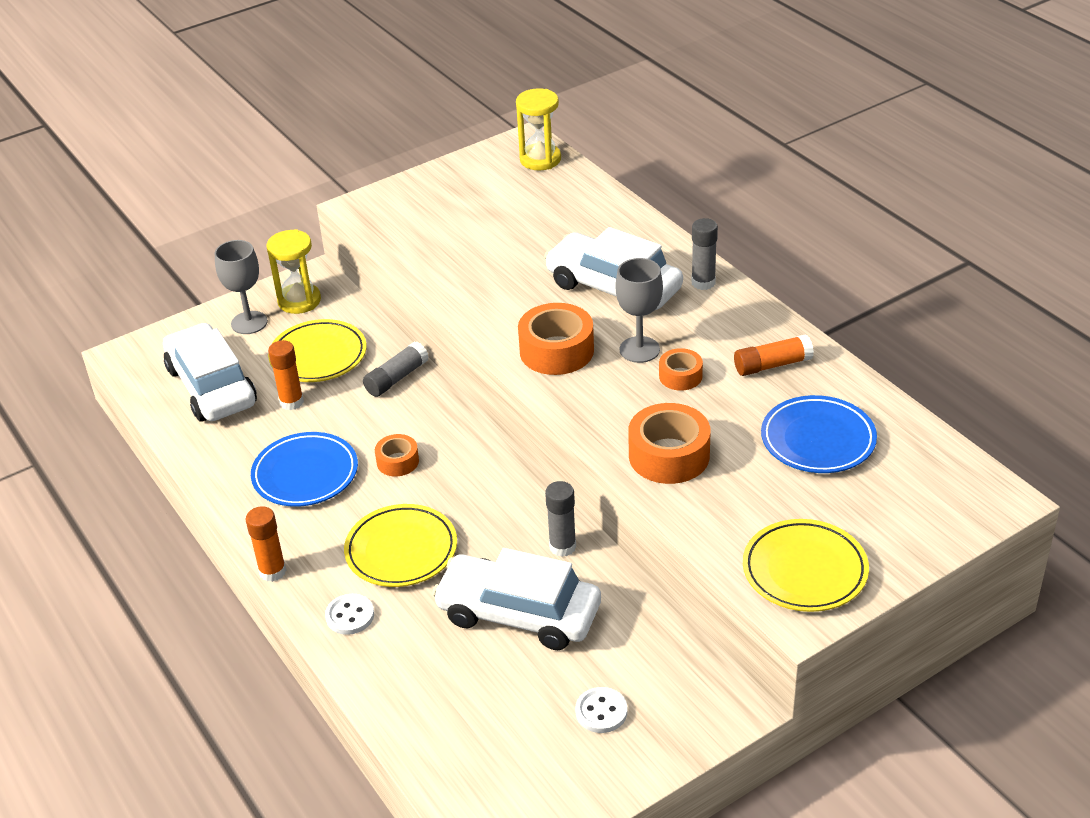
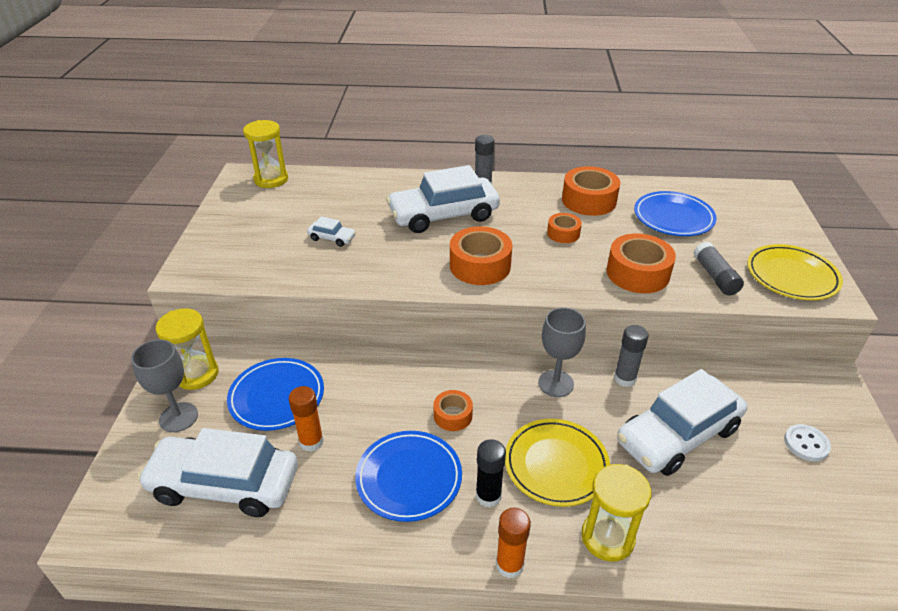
camera: 55 degrees left, 0 degrees up
yellow plate [268,319,367,382] -> blue plate [227,358,324,431]
white button [325,594,374,635] -> yellow hourglass [581,464,651,562]
grey glue stick [363,342,429,397] -> grey glue stick moved to [693,242,744,295]
grey goblet [616,258,663,363] -> grey goblet moved to [538,307,586,397]
orange glue stick [734,334,814,376] -> orange tape [562,166,620,216]
none -> white car [307,216,356,247]
none -> black glue stick [476,439,506,508]

